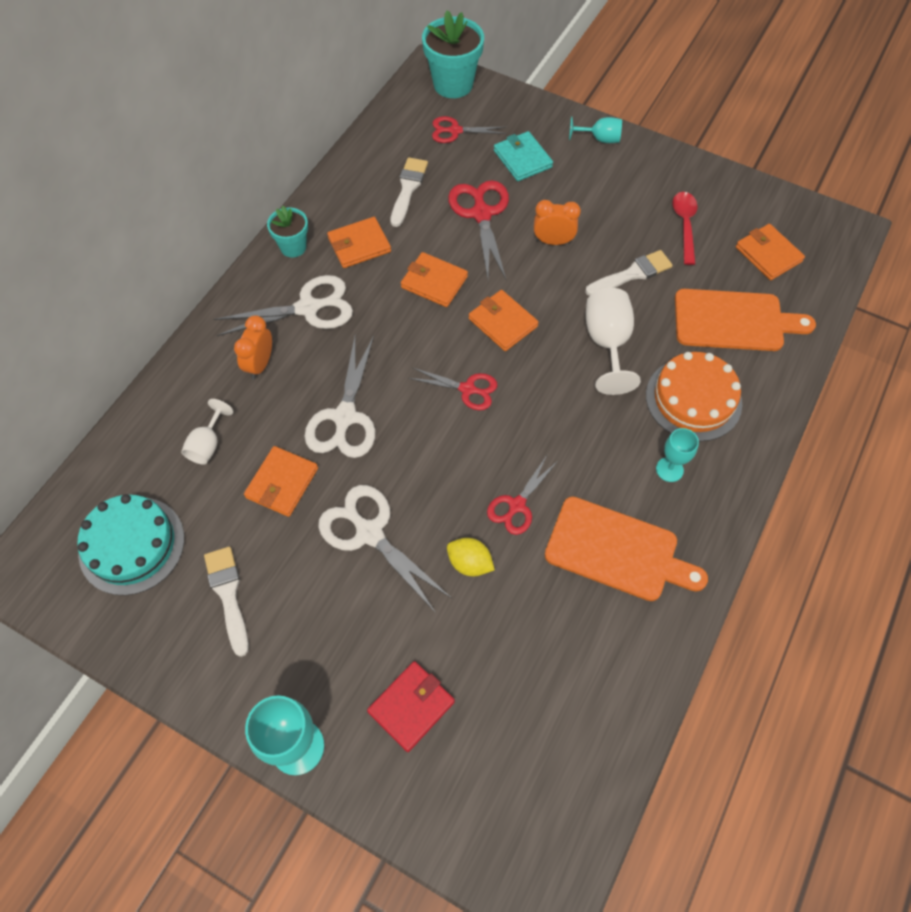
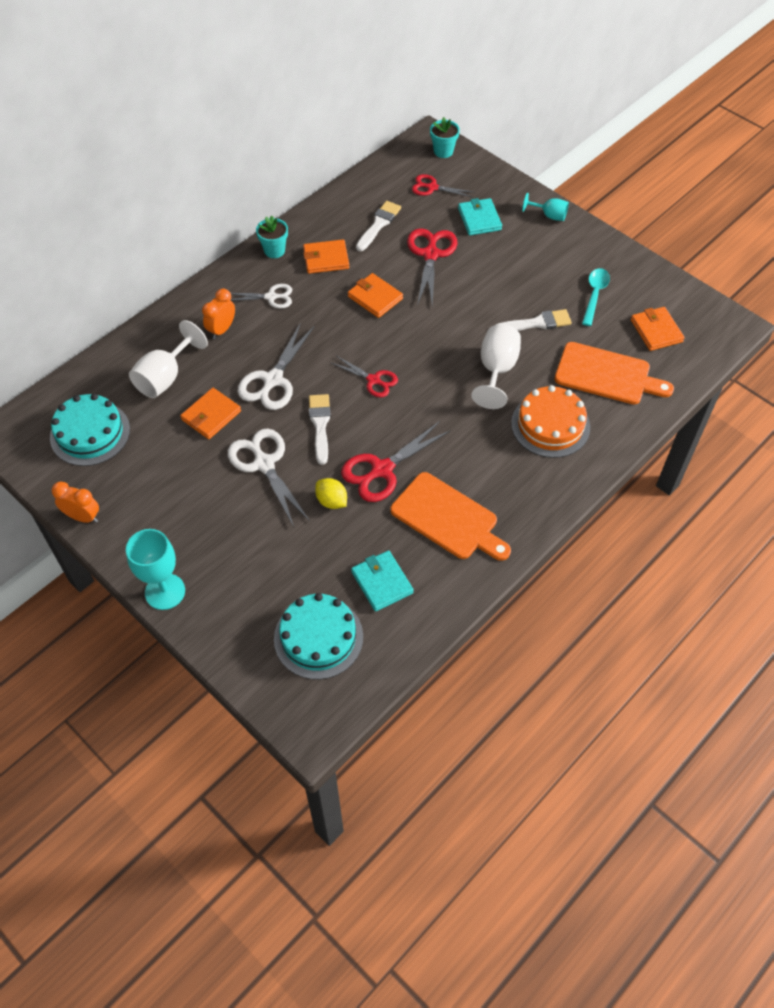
camera: 15 degrees right, 5 degrees down
white goblet [181,399,233,465] -> white goblet [129,320,208,398], size x1.68
white brush [204,547,249,657] -> white brush moved to [309,394,331,465]
white scissors [214,275,353,336] -> white scissors [231,284,292,308], size x0.62
red wallet [367,661,455,752] -> none
turquoise flower pot [422,10,484,98] -> turquoise flower pot [430,117,460,158], size x0.59
orange wallet [469,290,539,351] -> none
red scissors [487,455,558,535] -> red scissors [341,421,451,502], size x1.61
orange clock [534,200,581,245] -> orange clock moved to [51,482,99,523]
turquoise goblet [656,428,699,482] -> none
red spoon [672,192,697,265] -> turquoise spoon [582,268,610,326]
none -> turquoise cake [274,593,363,680]
none -> turquoise wallet [351,550,414,612]

